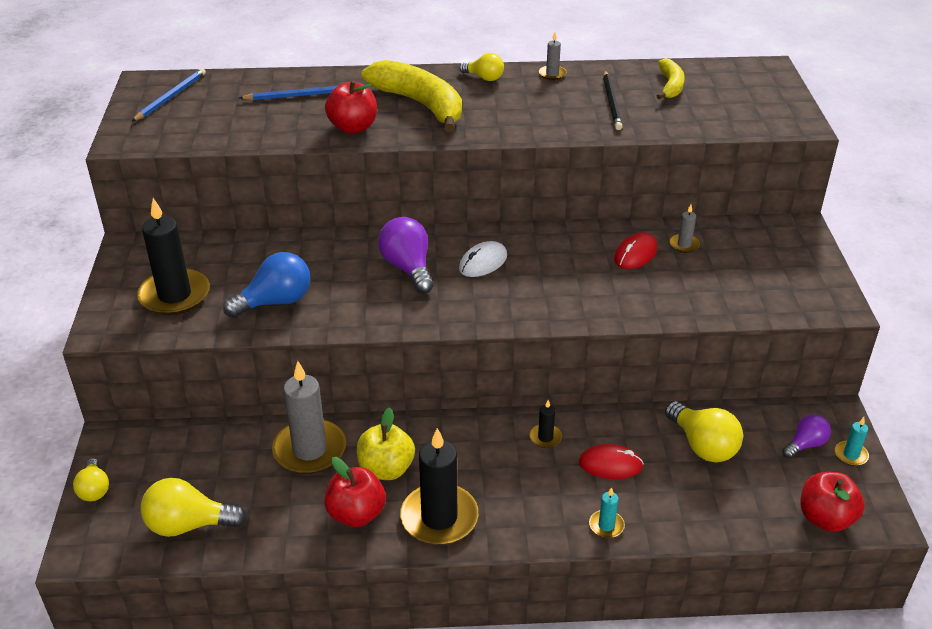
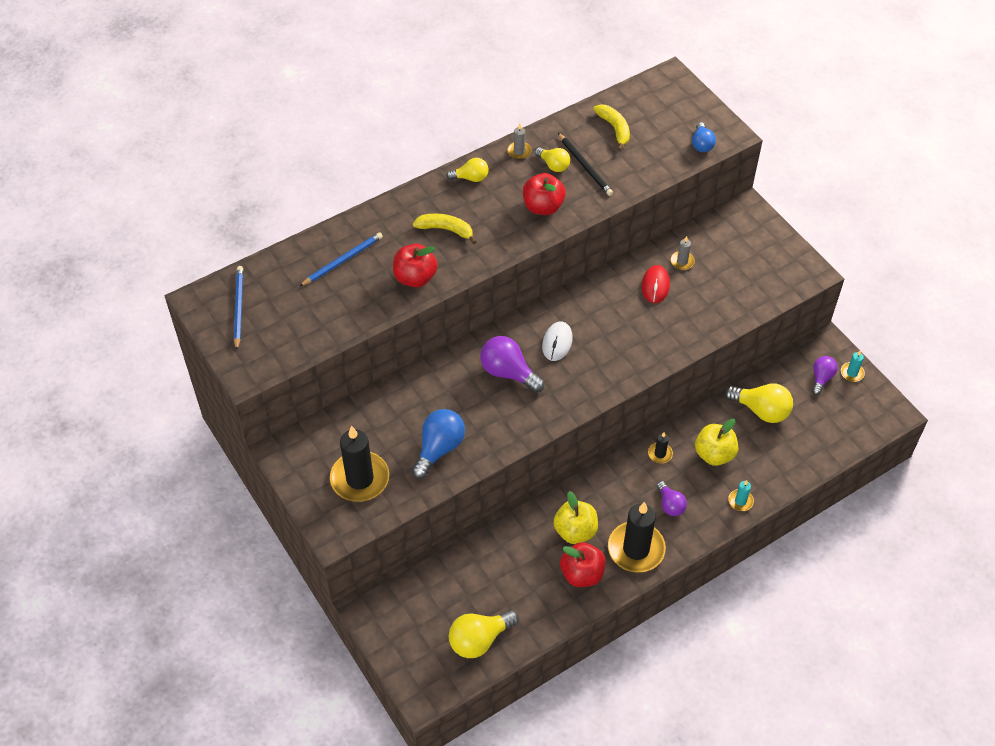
camera: 30 degrees left, 15 degrees up
yellow light bulb [73,458,109,501] -> yellow light bulb moved to [535,147,570,172]
grey candle [272,361,346,474] -> none
yellow banana [362,60,462,132] -> yellow banana [413,213,477,244], size x0.54
red mouse [579,444,644,479] -> yellow apple [695,419,738,466]
red apple [800,472,865,532] -> red apple moved to [523,173,566,215]
none -> purple light bulb [657,481,687,516]
none -> blue light bulb [692,122,716,152]

